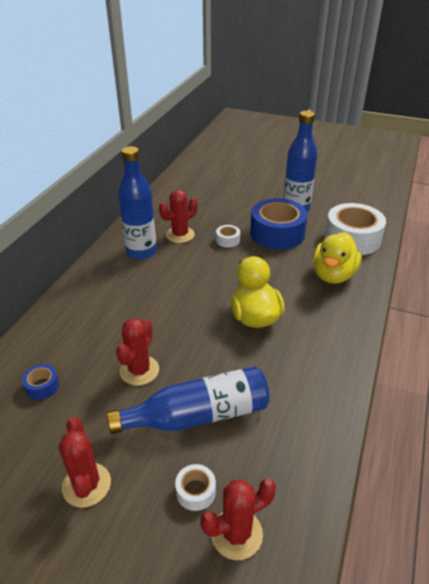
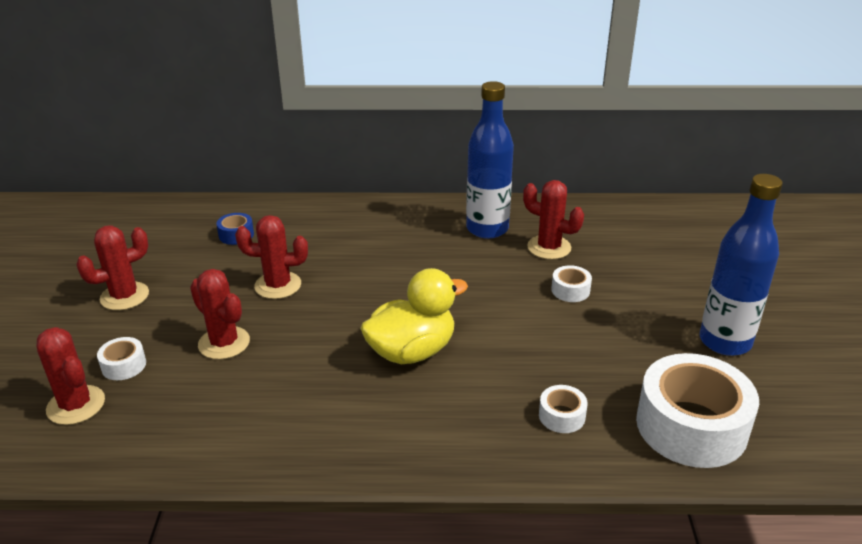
camera: 70 degrees right, 5 degrees down
blue bottle [107,366,269,434] -> red cactus [190,269,250,359]
blue tape [250,198,308,250] -> none
yellow duck [313,232,362,284] -> white tape [539,385,588,433]

